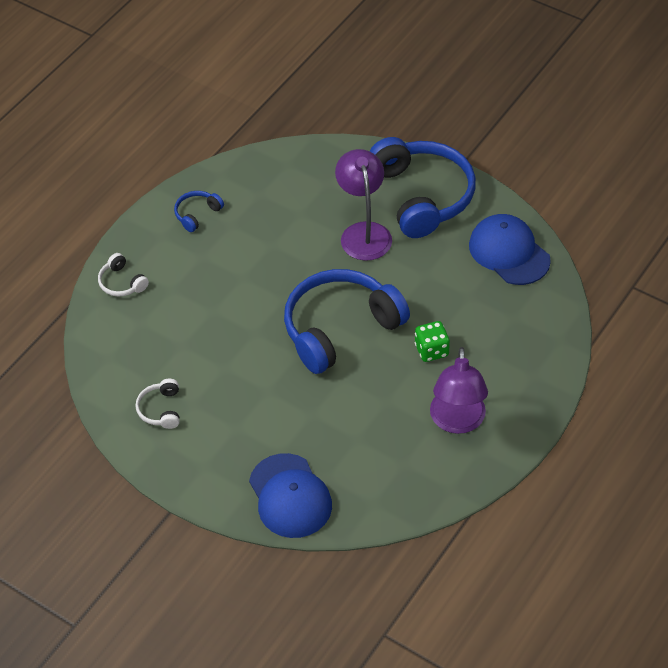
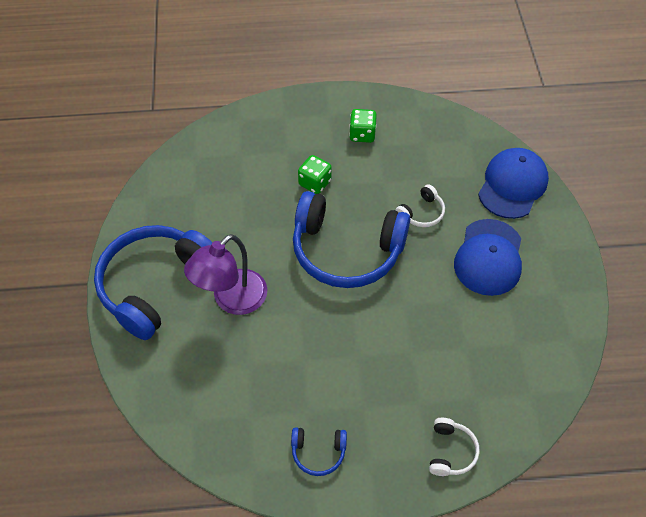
camera: 130 degrees left, 5 degrees up
white headphones [135,379,180,429] -> white headphones moved to [395,184,445,227]
purple lamp [430,347,488,434] -> green dice [349,109,377,143]
blue cap [469,214,551,285] -> blue cap moved to [454,219,522,296]

